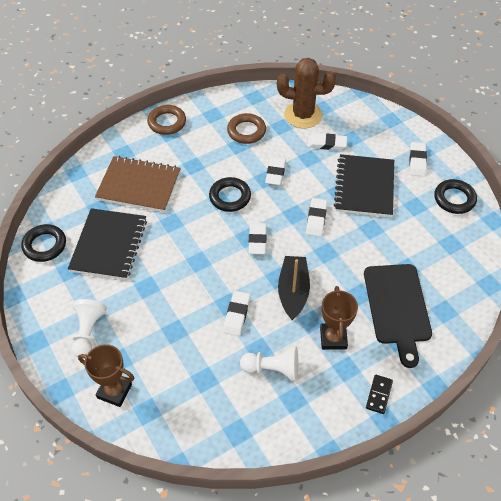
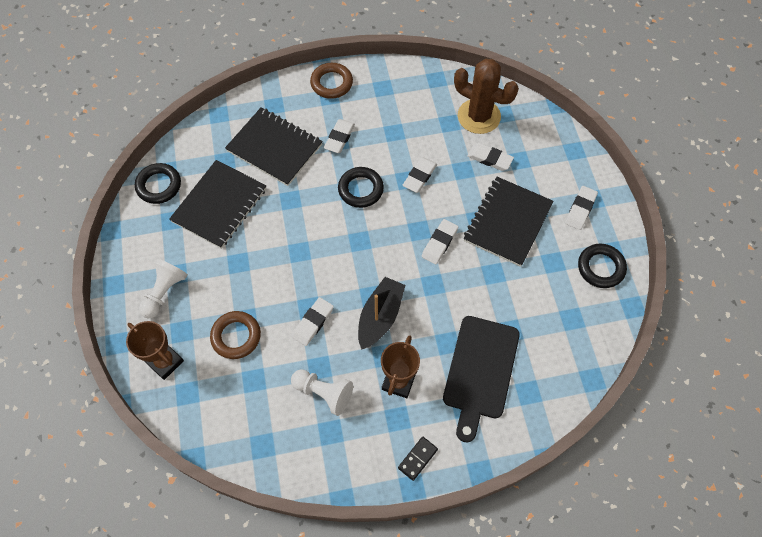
camera: 20 degrees right, 10 degrees up
brown notebook [95,156,181,212] -> black notebook [225,107,323,186]
brown ring [227,113,266,144] -> brown ring moved to [210,311,261,359]
white eraser [249,223,267,254] -> white eraser moved to [324,119,355,153]

